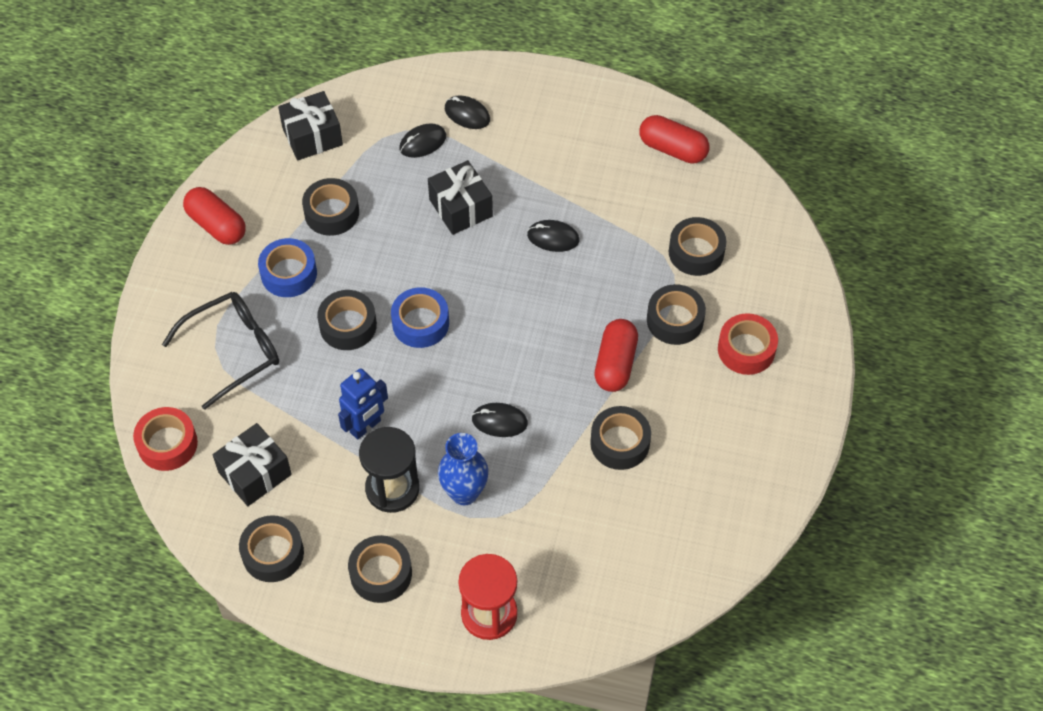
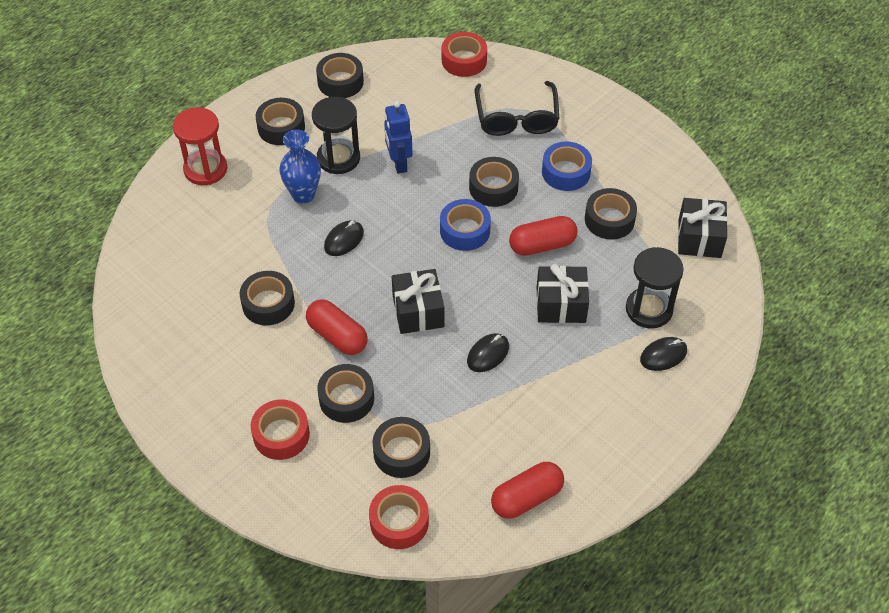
camera: 120 degrees right, 5 degrees down
red capsule [183,187,246,245] -> red capsule moved to [509,216,578,256]
black gift [213,423,292,506] -> black gift moved to [392,269,444,334]
black mouse [399,123,446,158] -> black hourglass [626,247,684,328]
none -> red tape [369,485,429,549]

